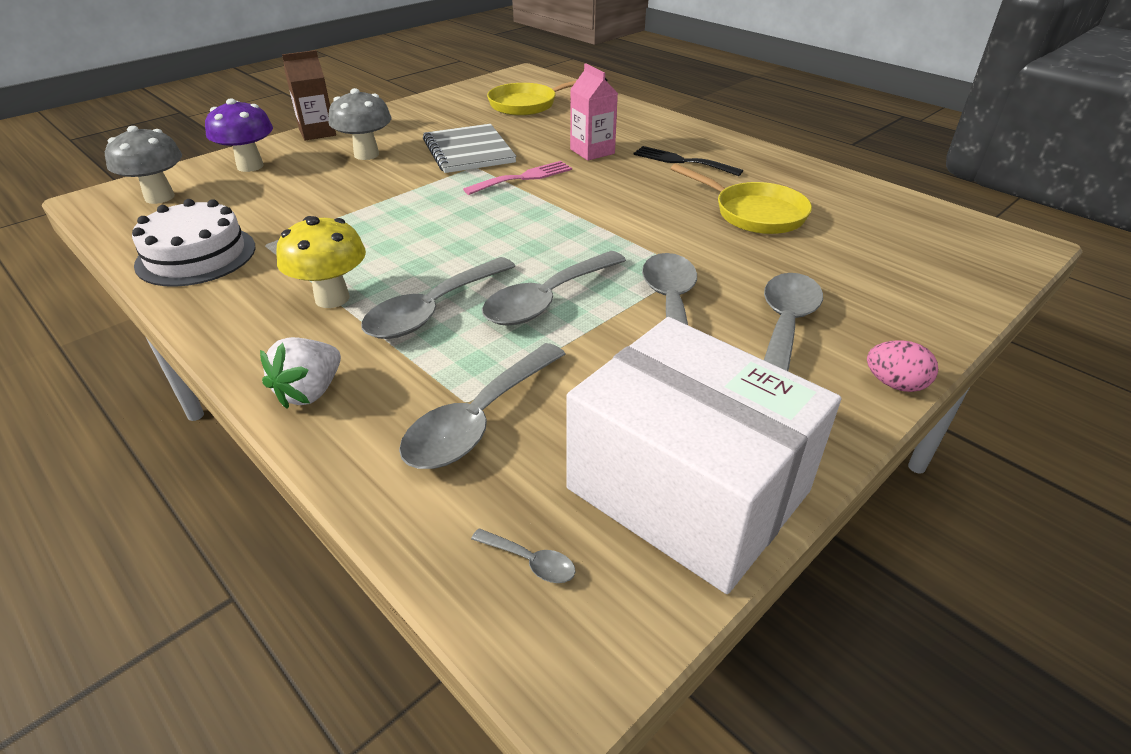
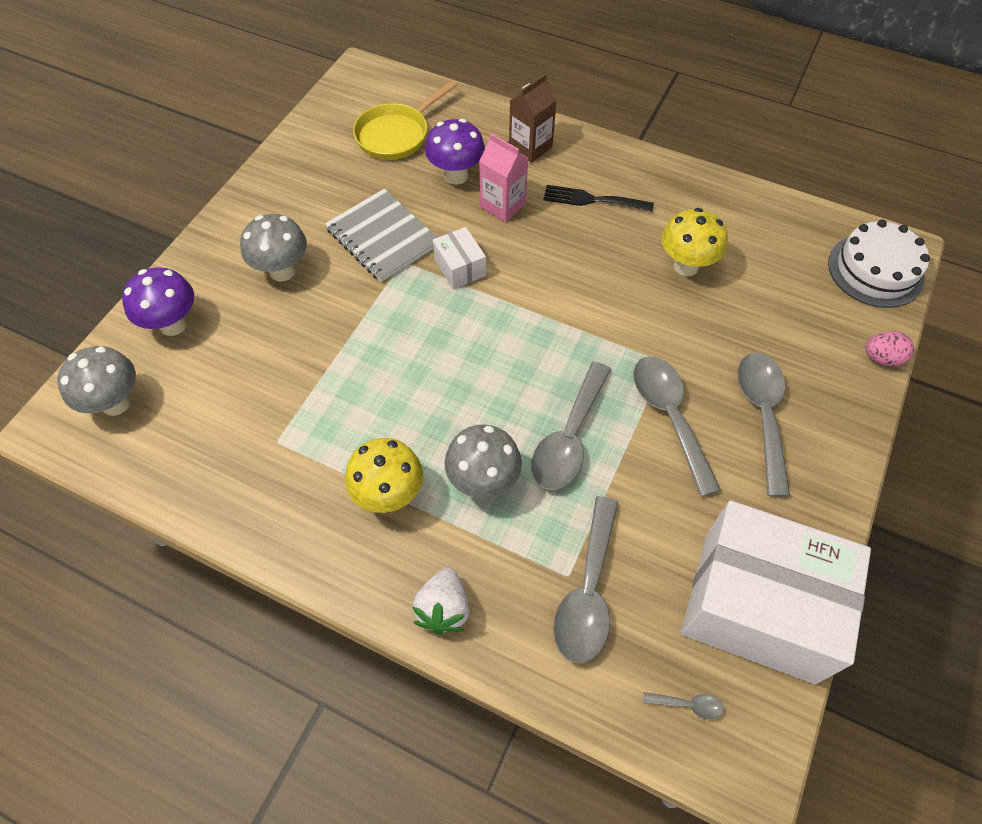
camera: 20 degrees left, 20 degrees up
white cake [132,199,255,287] -> white cake moved to [828,220,930,308]
brown carton [282,50,336,141] -> brown carton moved to [509,74,557,163]
grey spoon [361,257,515,339] -> grey mushroom [445,425,522,498]
pink fork [463,161,572,195] -> white box [433,227,486,289]
yellow pan [670,164,812,234] -> yellow mushroom [662,208,728,276]
pink egg [867,340,938,392] -> pink egg moved to [865,331,914,366]
none -> purple mushroom [425,119,485,185]

